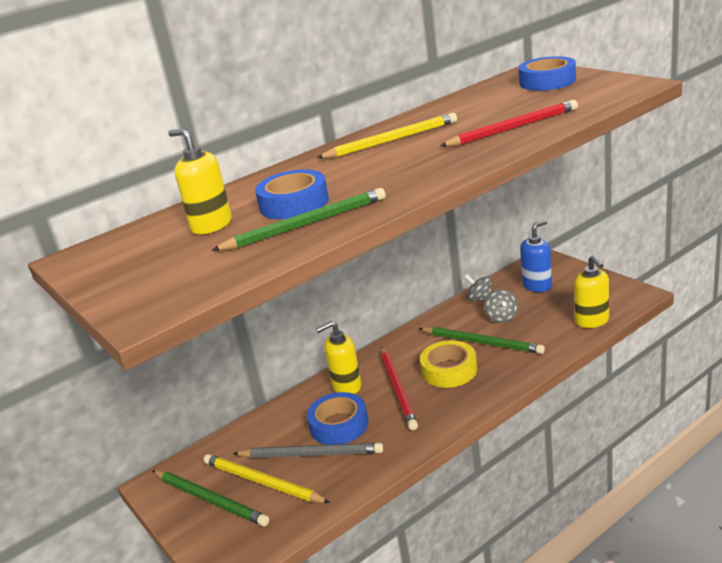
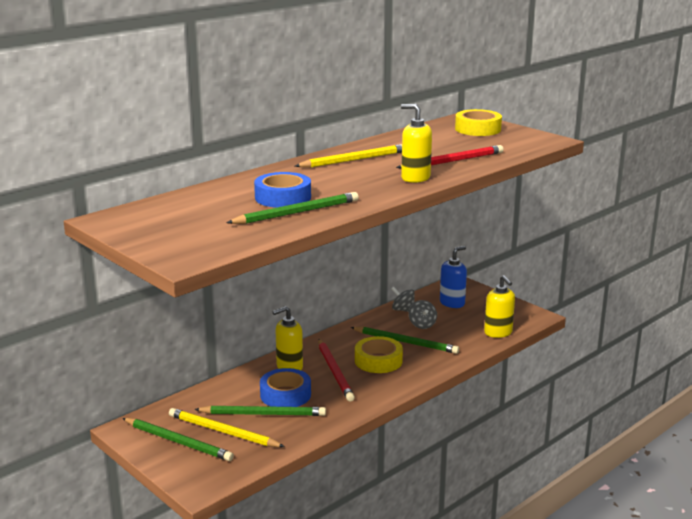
camera: 10 degrees left, 5 degrees down
yellow soap dispenser [168,128,232,234] -> yellow soap dispenser moved to [401,104,432,183]
grey pencil [233,443,383,458] -> green pencil [194,406,326,416]
blue tape [519,56,576,91] -> yellow tape [455,109,502,136]

